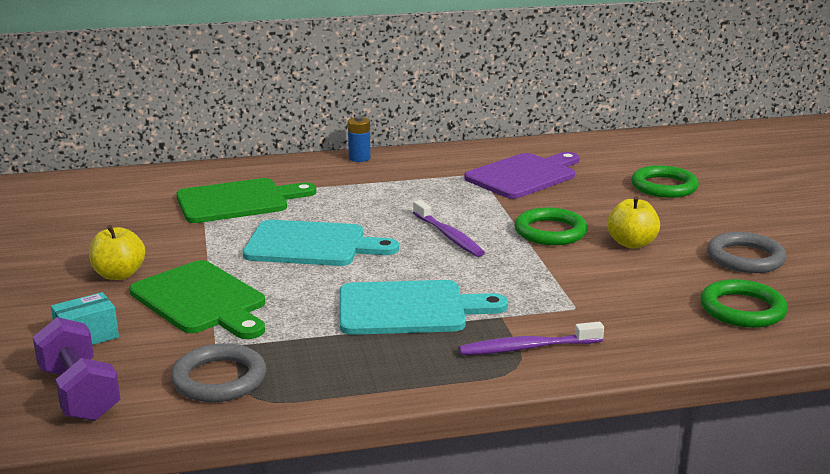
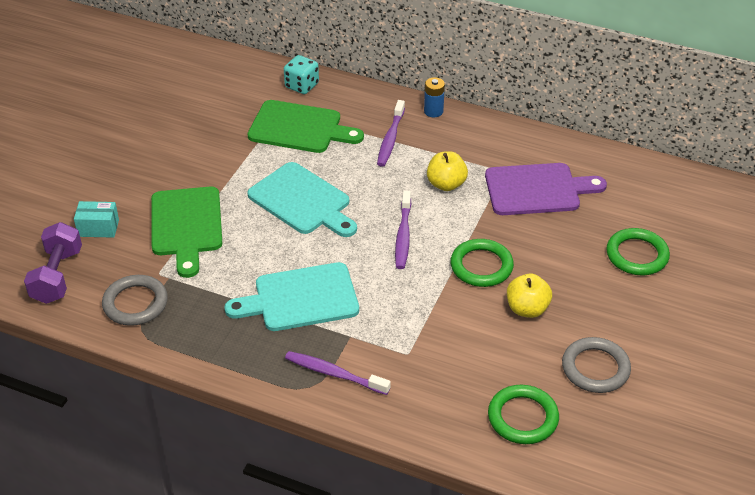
camera: 35 degrees right, 20 degrees up
yellow apple [89,225,145,280] -> yellow apple moved to [427,151,468,191]
turquoise cutting board [340,280,508,335] -> turquoise cutting board turned 135 degrees clockwise [225,262,359,331]
none -> turquoise dice [284,55,319,94]
none -> purple toothbrush [377,100,405,167]

